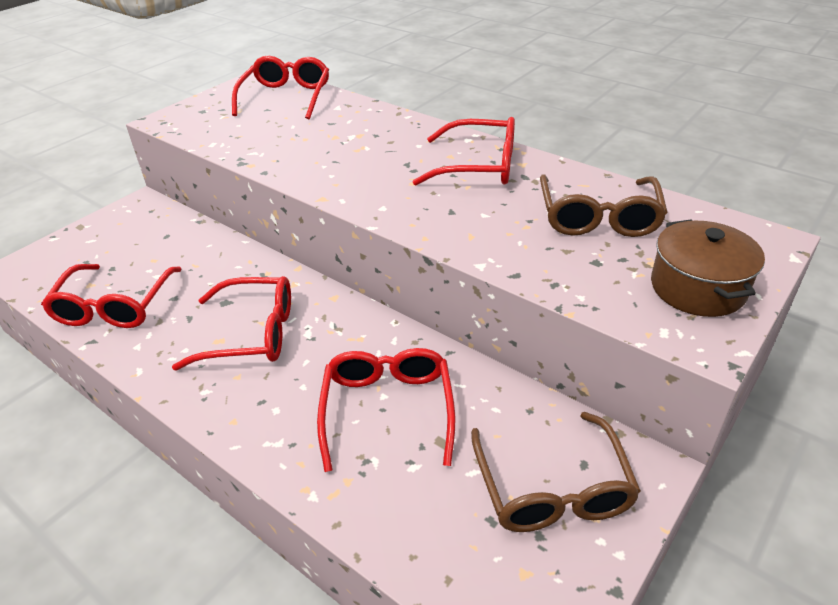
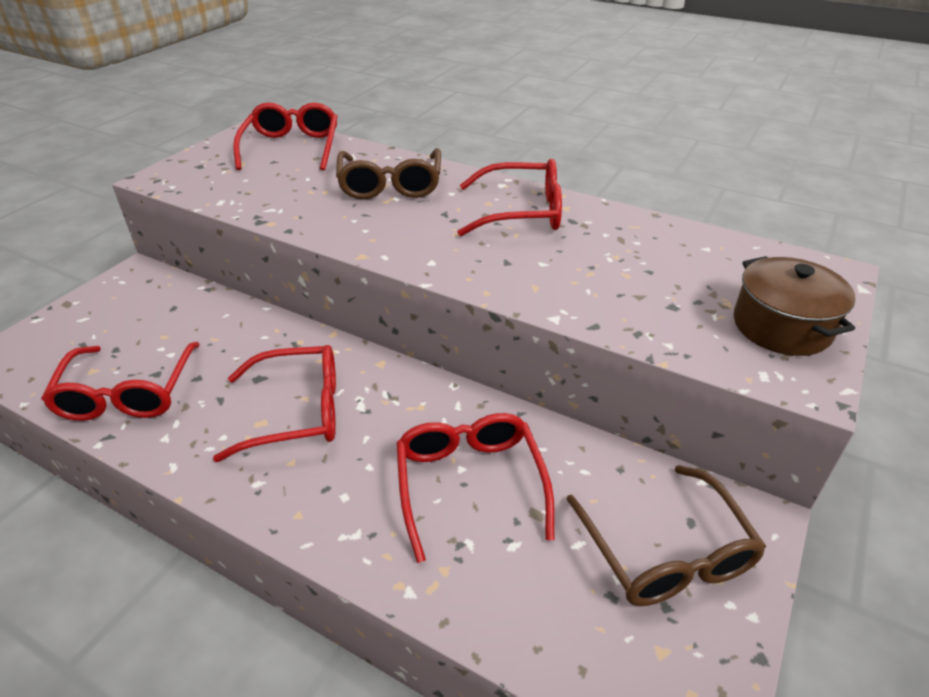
camera: 10 degrees left, 0 degrees up
brown glasses [540,175,668,237] -> brown glasses moved to [336,148,441,199]

